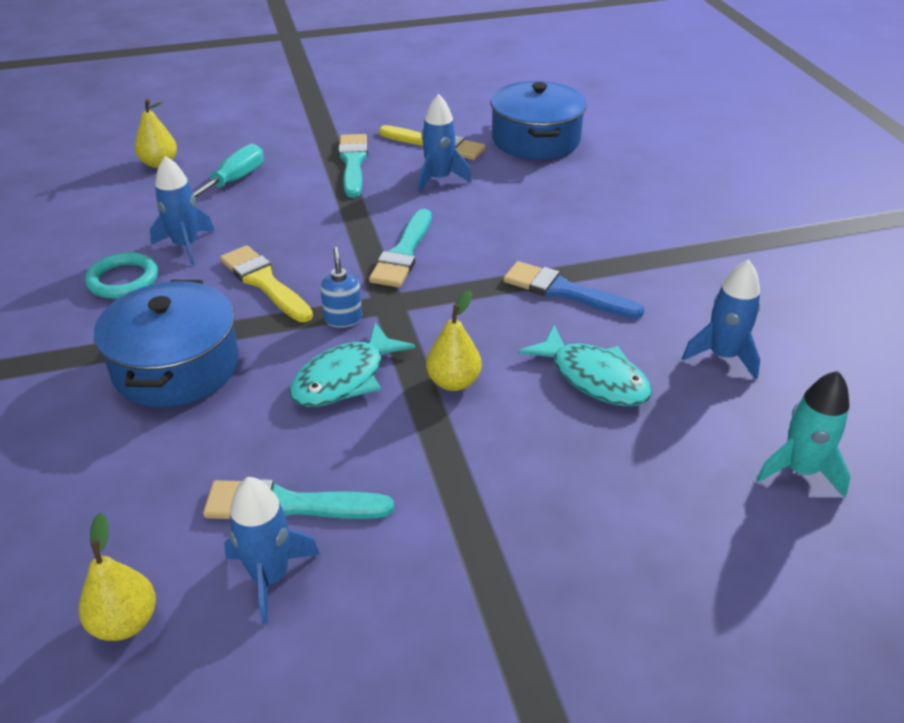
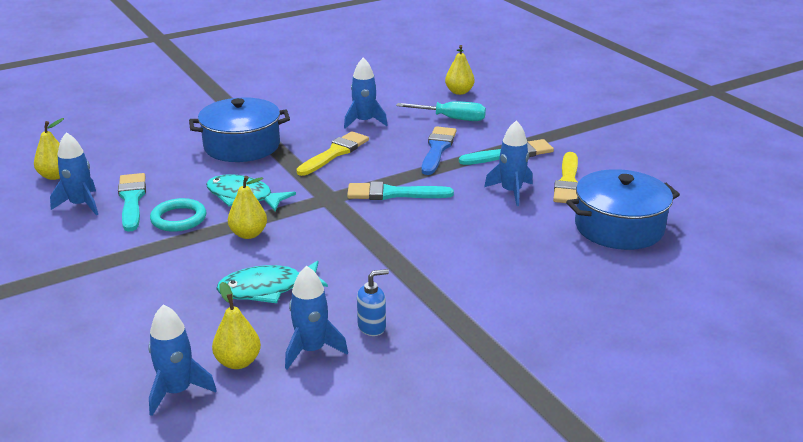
camera: 75 degrees right, 10 degrees down
turquoise ring [85,252,158,299] -> turquoise ring moved to [150,198,206,232]
blue soap dispenser [320,247,362,328] -> blue soap dispenser moved to [357,269,389,336]
blue brush [503,261,645,319] -> blue brush moved to [421,126,456,175]
turquoise fish [519,325,652,406] -> turquoise fish turned 45 degrees clockwise [216,260,328,303]
turquoise rocket [756,371,851,497] -> blue rocket [148,304,217,416]
none -> yellow pear [212,282,261,369]

